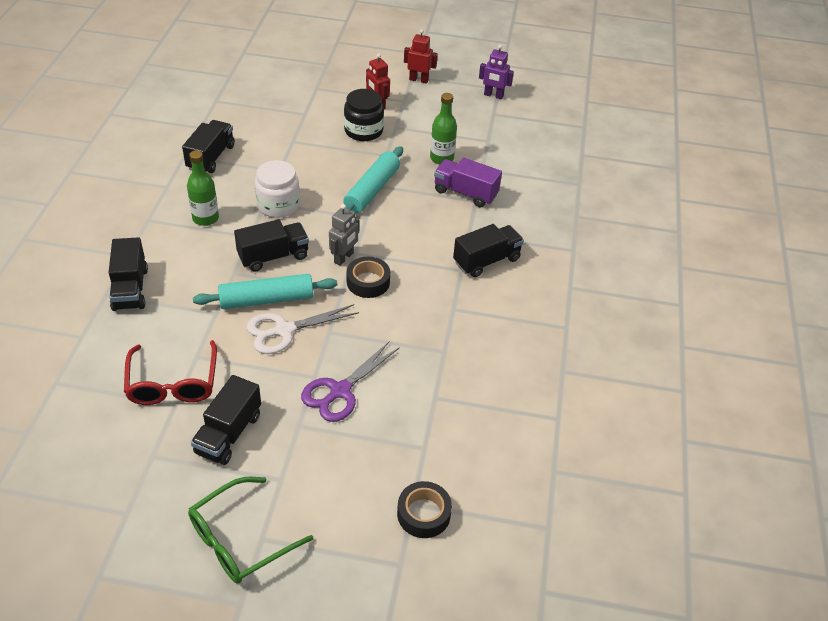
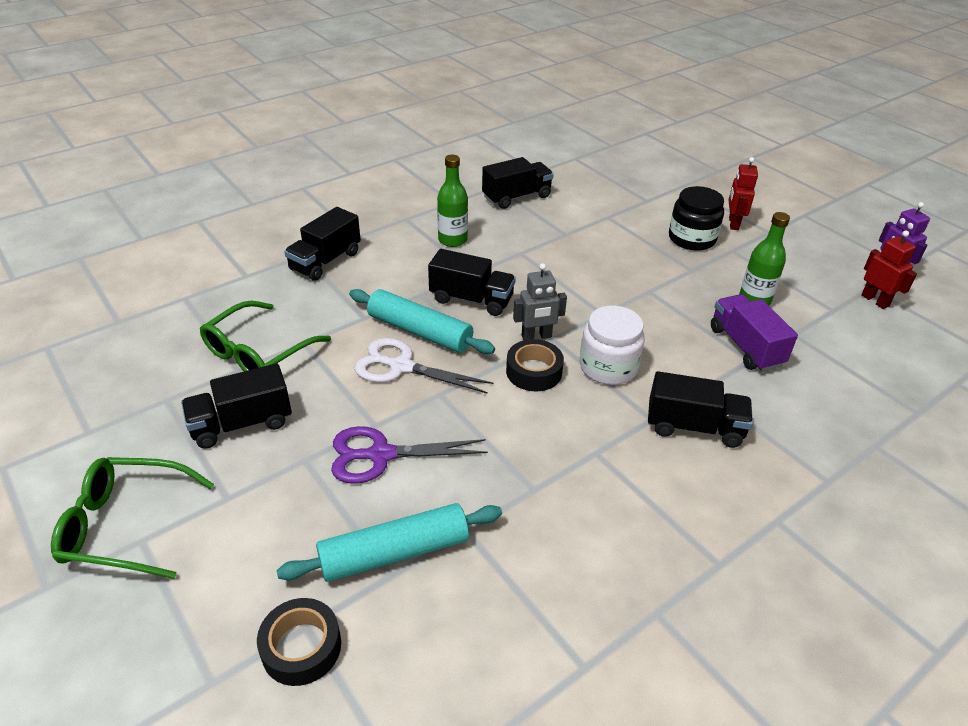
camera: 45 degrees right, 5 degrees down
red glasses [124,340,217,405] -> green glasses [200,301,331,371]
white jar [255,160,300,218] -> white jar moved to [580,306,645,385]
turquoise rolling pin [343,146,403,213] -> turquoise rolling pin moved to [277,503,502,582]
red robot [404,29,438,83] -> red robot moved to [861,230,917,309]

